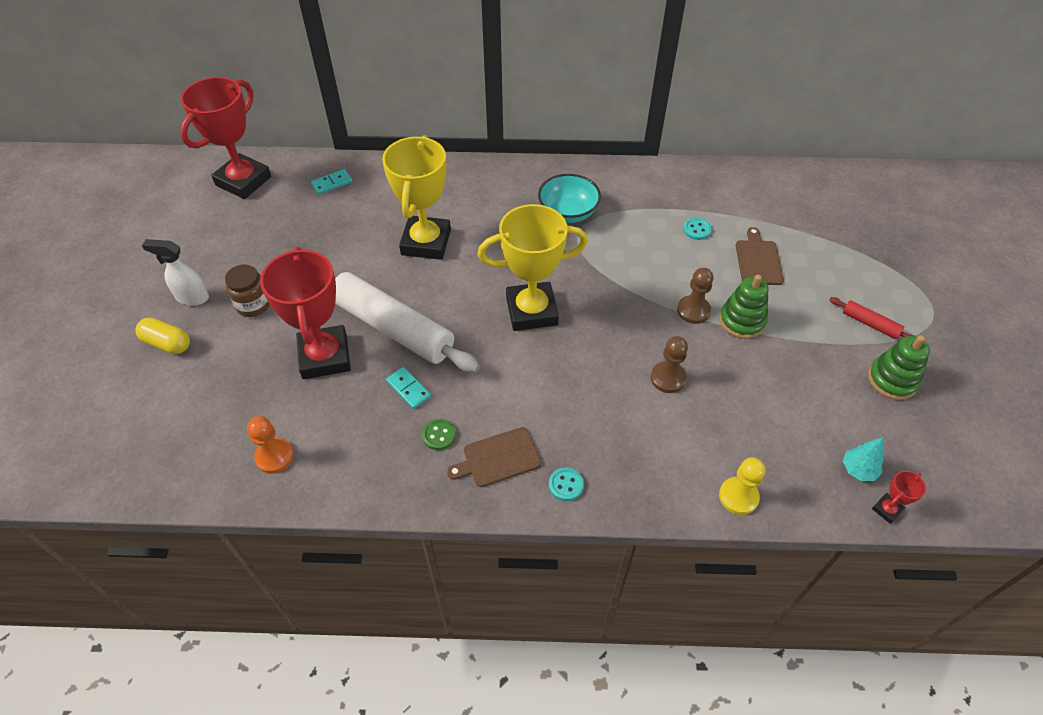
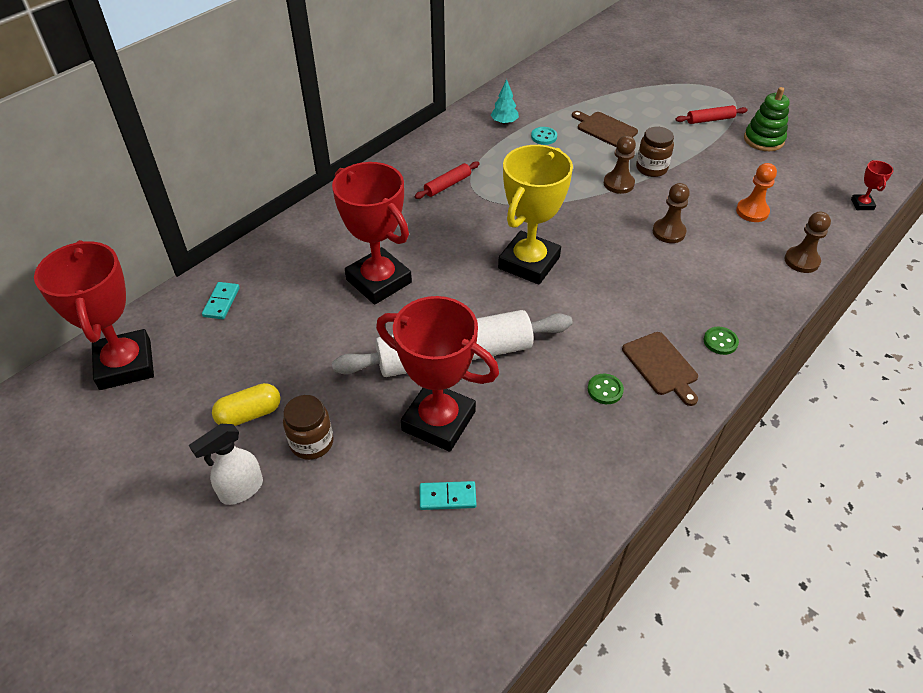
camera: 50 degrees left, 5 degrees down
yellow capsule [136,317,190,354] -> yellow capsule moved to [212,383,281,426]
orange pawn [247,416,294,474] -> orange pawn moved to [736,163,777,222]
yellow trophy [382,135,451,260] -> red trophy [332,162,412,305]
turquoise domino [386,367,431,409] -> turquoise domino moved to [420,481,476,510]
brown cutting board [447,427,541,487] -> brown cutting board turned 45 degrees counterclockwise [622,332,698,406]
turquoise bowl [538,174,601,223] -> red rolling pin [414,161,480,199]
turquoise button [549,467,584,501] -> green button [704,327,739,355]
green stacking toy [719,275,769,339] -> brown jar [636,127,674,177]
yellow pawn [719,457,765,515] -> brown pawn [785,212,831,273]
turquoise tree [843,437,884,481] -> turquoise tree moved to [491,79,519,125]

